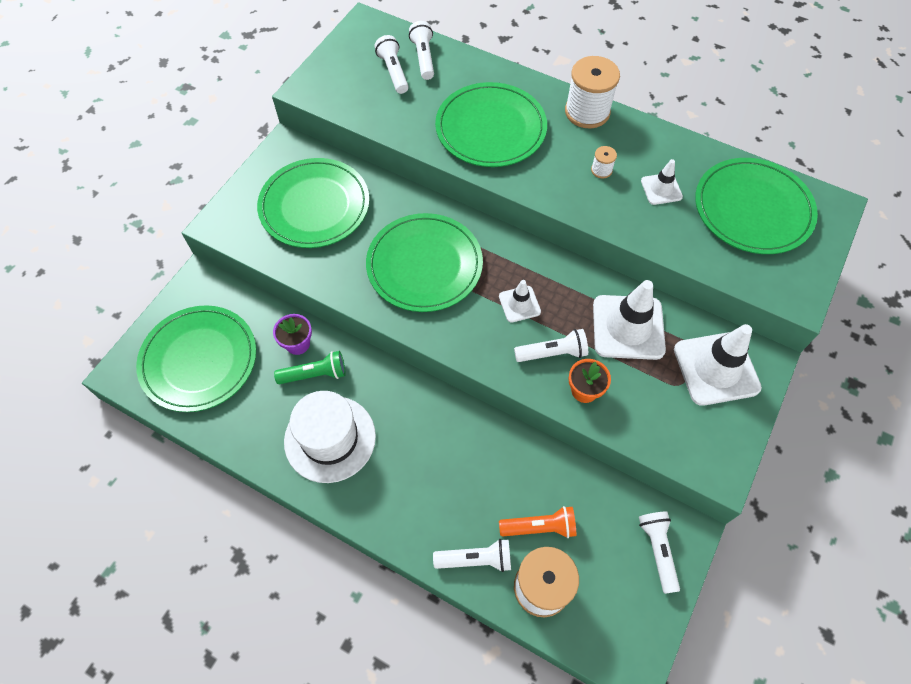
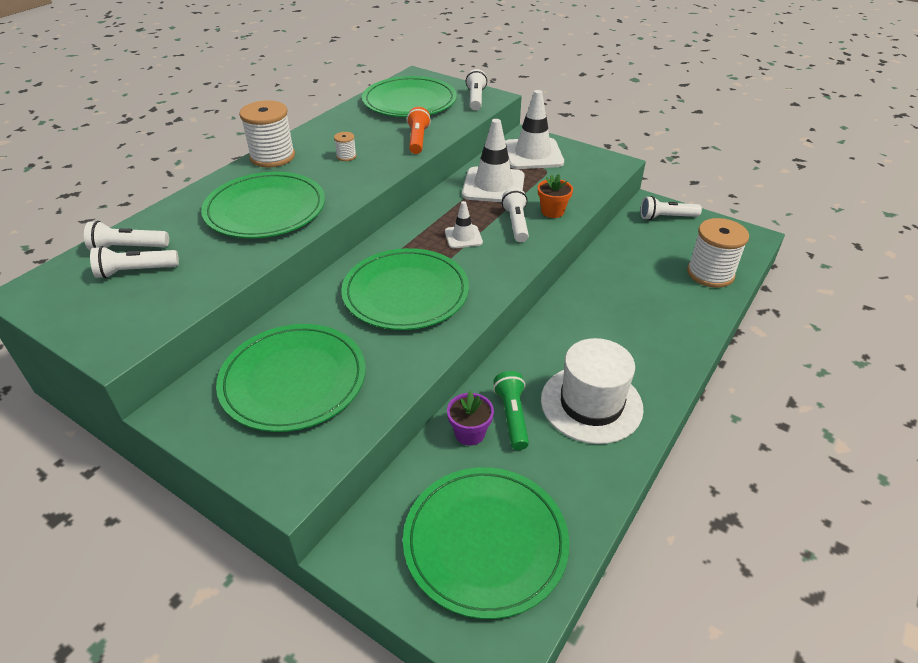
camera: 85 degrees left, 20 degrees down
white flashlight [433,539,511,572] -> white flashlight moved to [466,69,487,111]
orange flashlight [499,506,576,538] -> orange flashlight moved to [407,107,431,154]
white traffic cone [641,159,683,205] -> none

